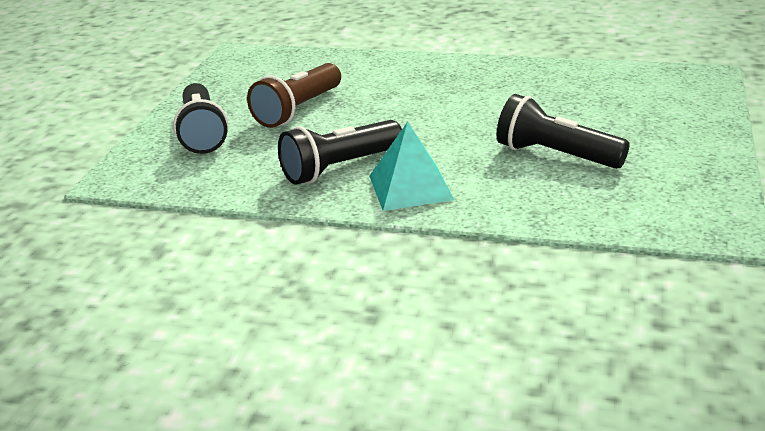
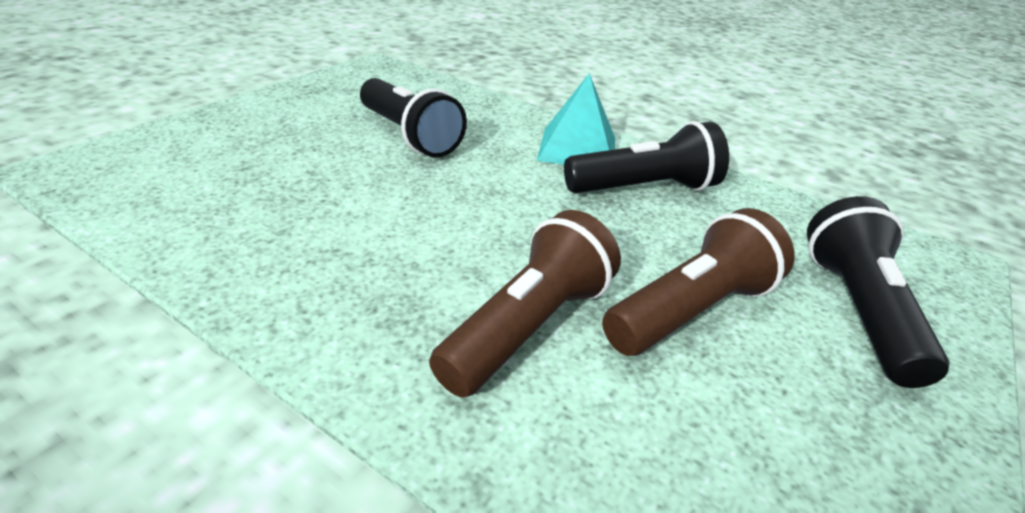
camera: 165 degrees left, 5 degrees up
none -> brown flashlight [429,210,621,398]

